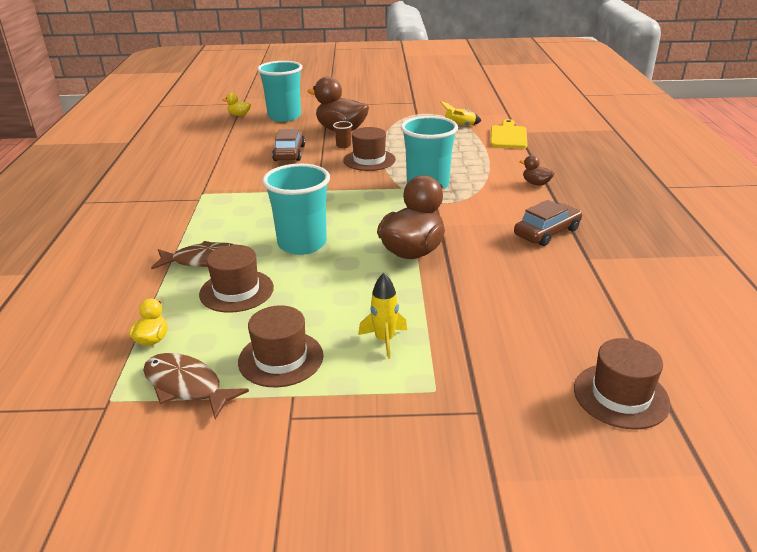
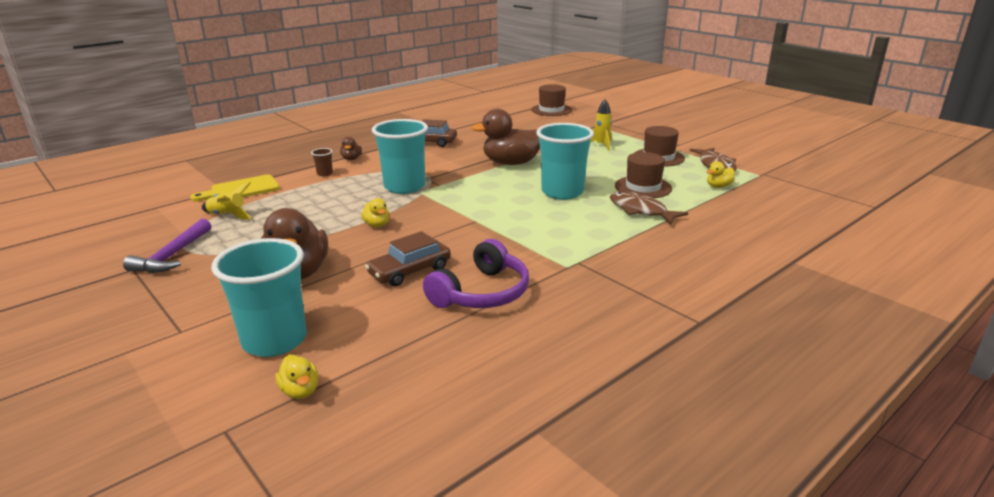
camera: 130 degrees left, 5 degrees down
brown cup [333,121,352,148] -> brown cup moved to [311,148,333,176]
brown hat [343,127,396,171] -> yellow duck [361,198,390,227]
none -> purple hammer [123,219,211,273]
none -> purple headphones [423,239,529,308]

